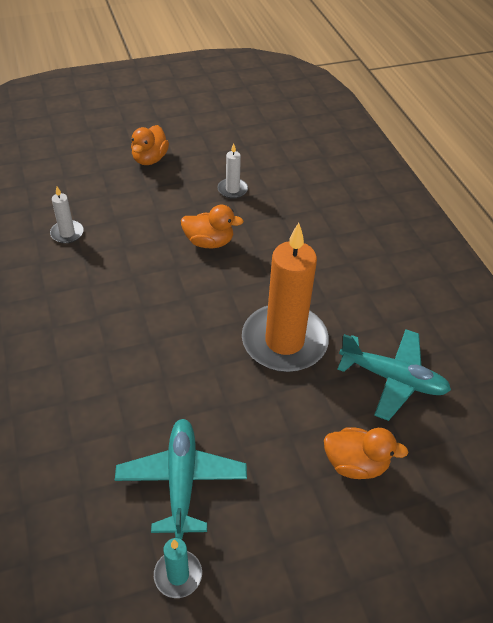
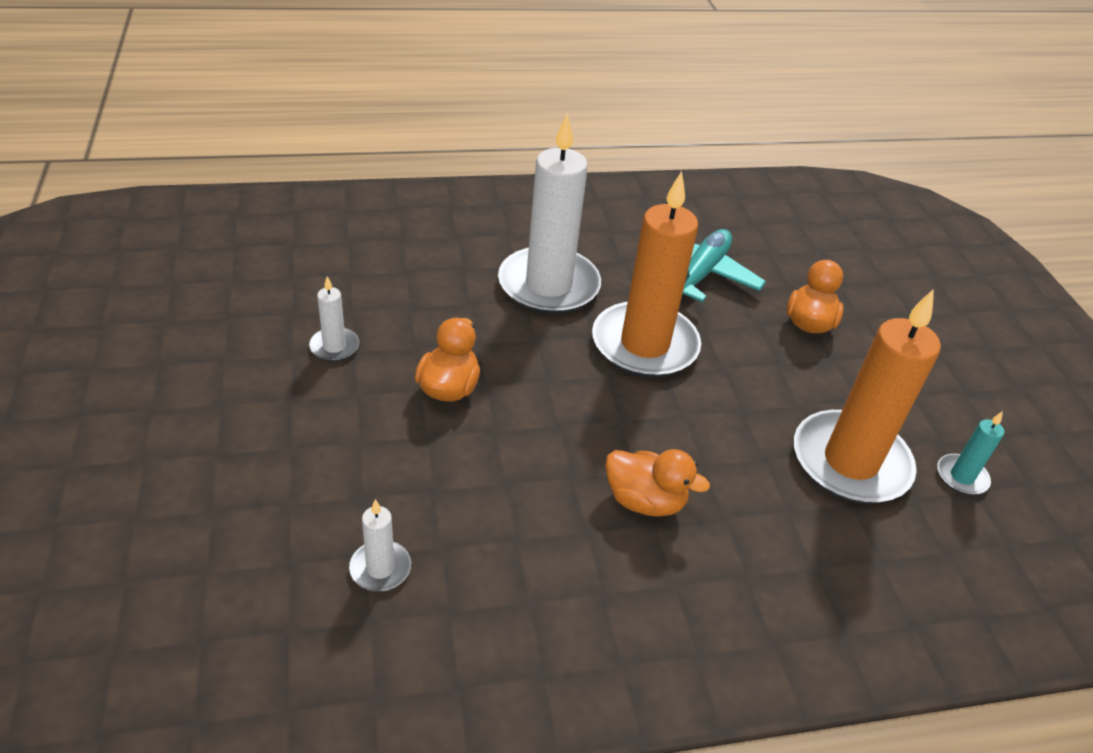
camera: 85 degrees left, 5 degrees down
turquoise plane [115,419,247,539] -> orange candle [794,289,941,503]
orange duck [131,125,169,165] -> orange duck moved to [605,449,710,517]
none -> white candle [498,114,601,314]

